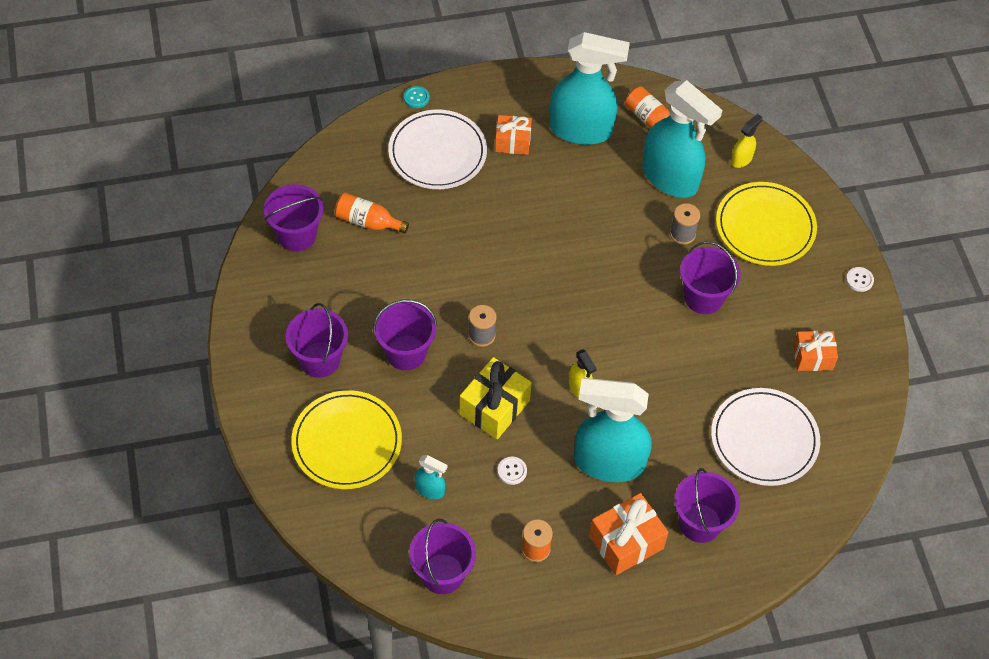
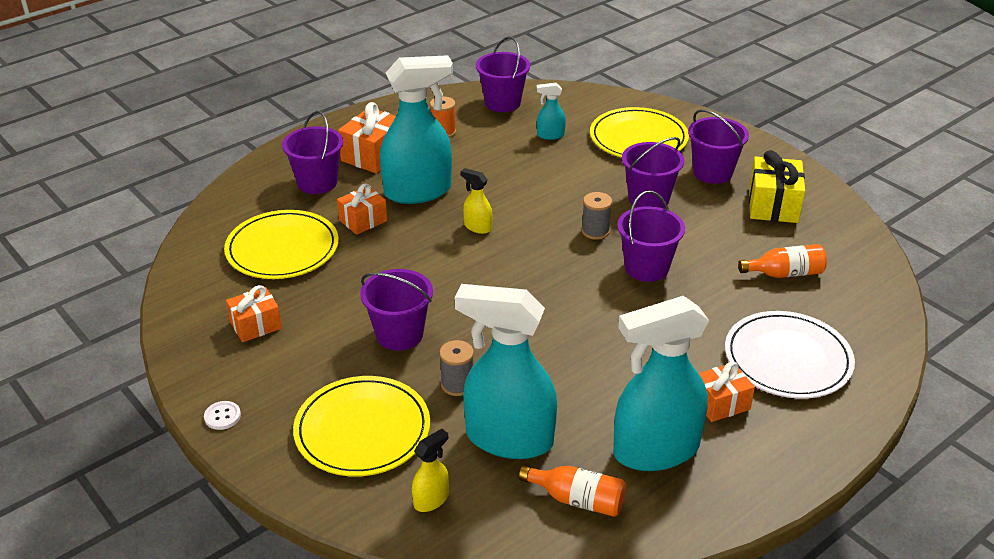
camera: 155 degrees right, 20 degrees down
purple bucket [264,184,323,251] -> purple bucket moved to [617,191,685,282]
turquoise button [404,86,429,108] -> none
yellow gift [459,357,532,439] -> yellow gift moved to [749,150,805,223]
white button [497,457,527,485] -> none
white plate [711,388,820,486] -> yellow plate [224,210,339,279]
yellow spray bottle [731,114,763,168] -> yellow spray bottle turned 150 degrees counterclockwise [412,429,449,512]
none -> orange gift [337,184,387,235]

